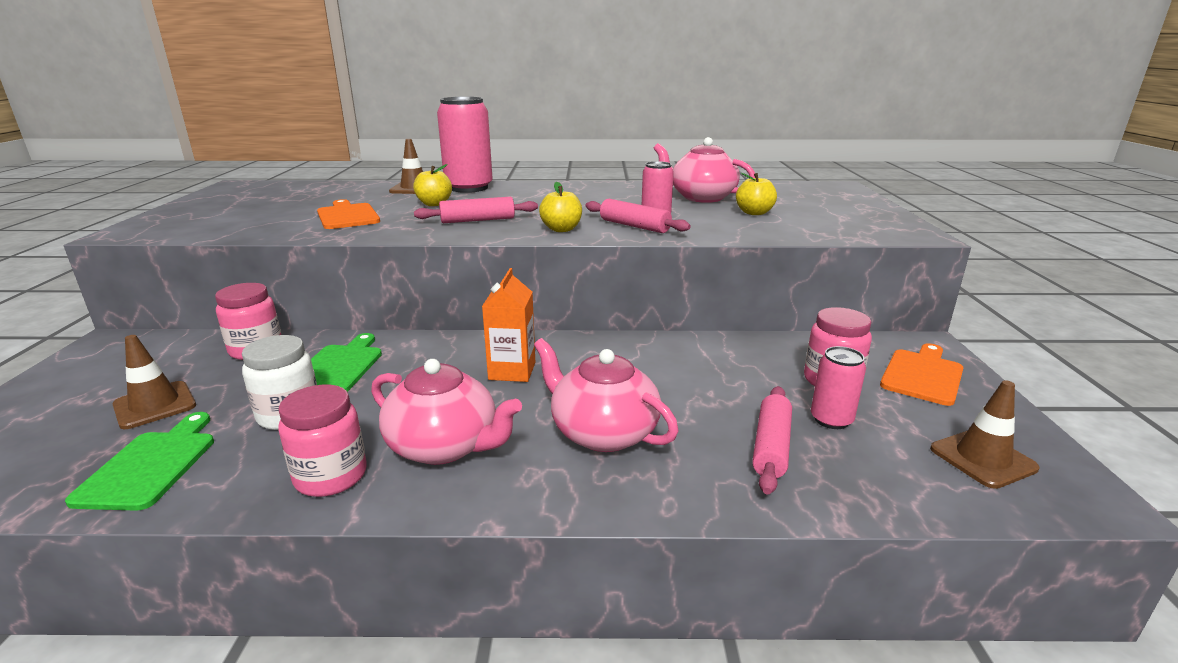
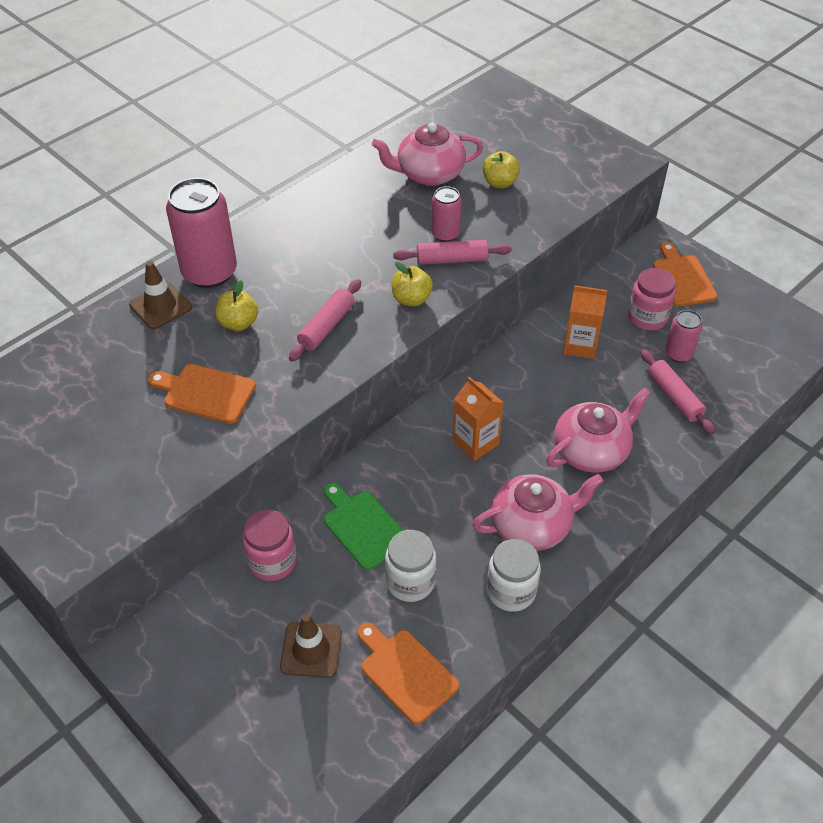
camera: 45 degrees left, 25 degrees up
green cutting board [65,412,214,511] -> orange cutting board [358,623,459,725]
pink jar [278,385,366,497] -> white jar [487,539,541,612]
pink teapot [534,338,679,452] -> pink teapot turned 150 degrees clockwise [546,388,651,473]
brown traffic cone [930,380,1039,489] -> none
none -> orange carton [563,285,607,359]

